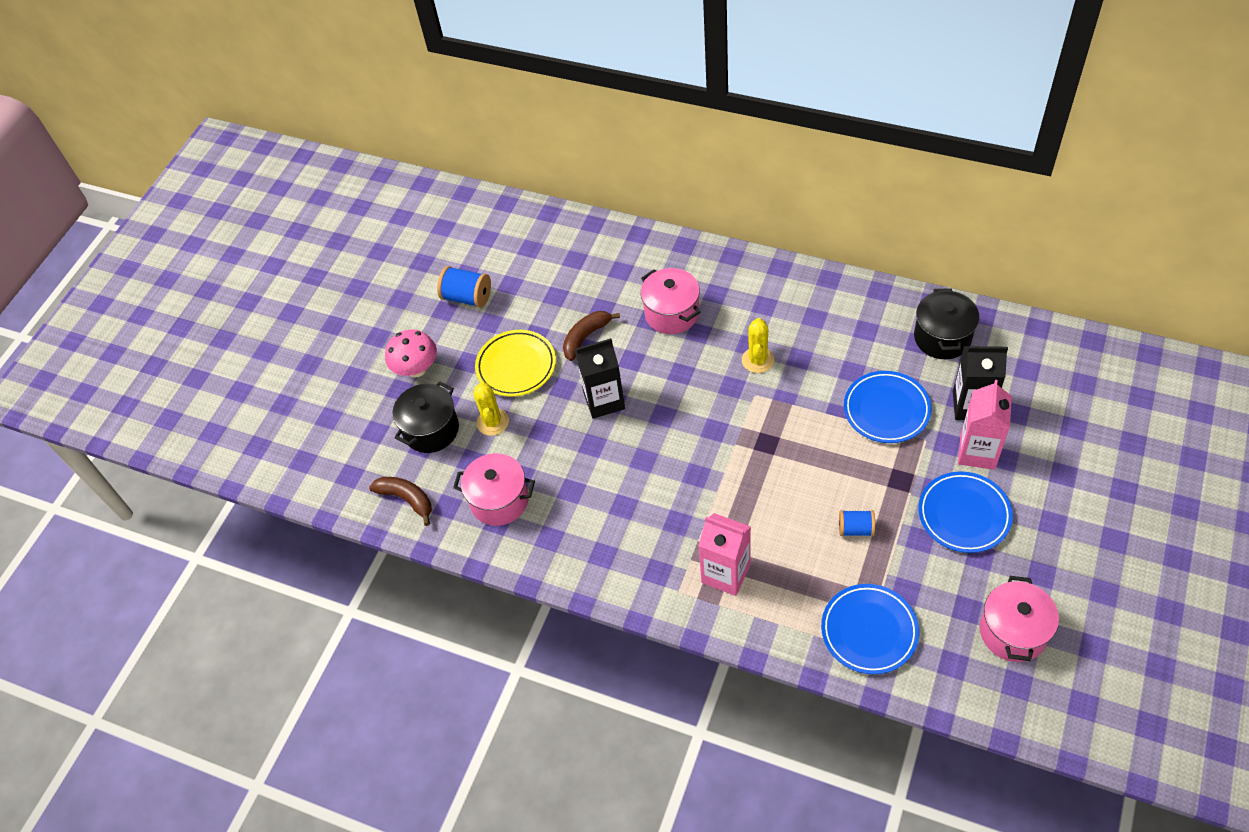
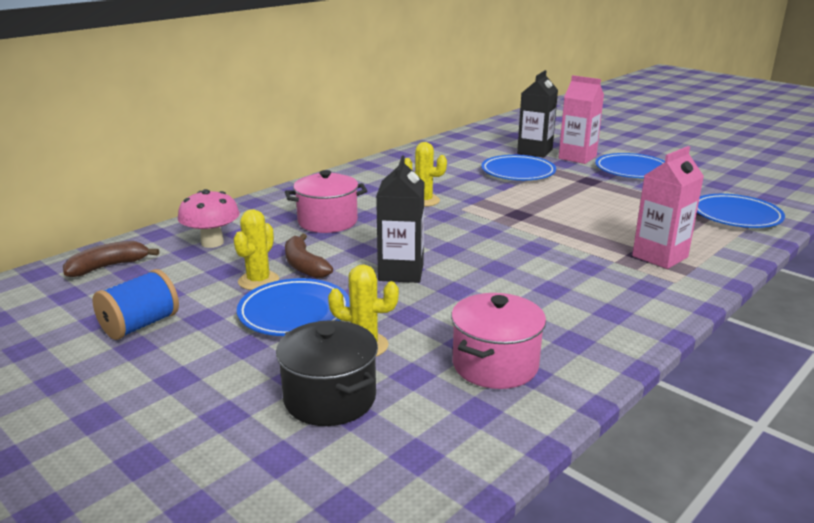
camera: 75 degrees left, 30 degrees down
brown banana [369,477,432,526] -> brown banana moved to [63,241,159,277]
pink mushroom [385,329,437,377] -> pink mushroom moved to [178,189,240,248]
yellow plate [475,330,556,397] -> blue plate [237,278,350,336]
blue spool [839,510,875,536] -> none
black pot [914,288,979,359] -> none
pink pot [980,576,1059,662] -> none
none -> yellow cactus [234,209,279,290]

